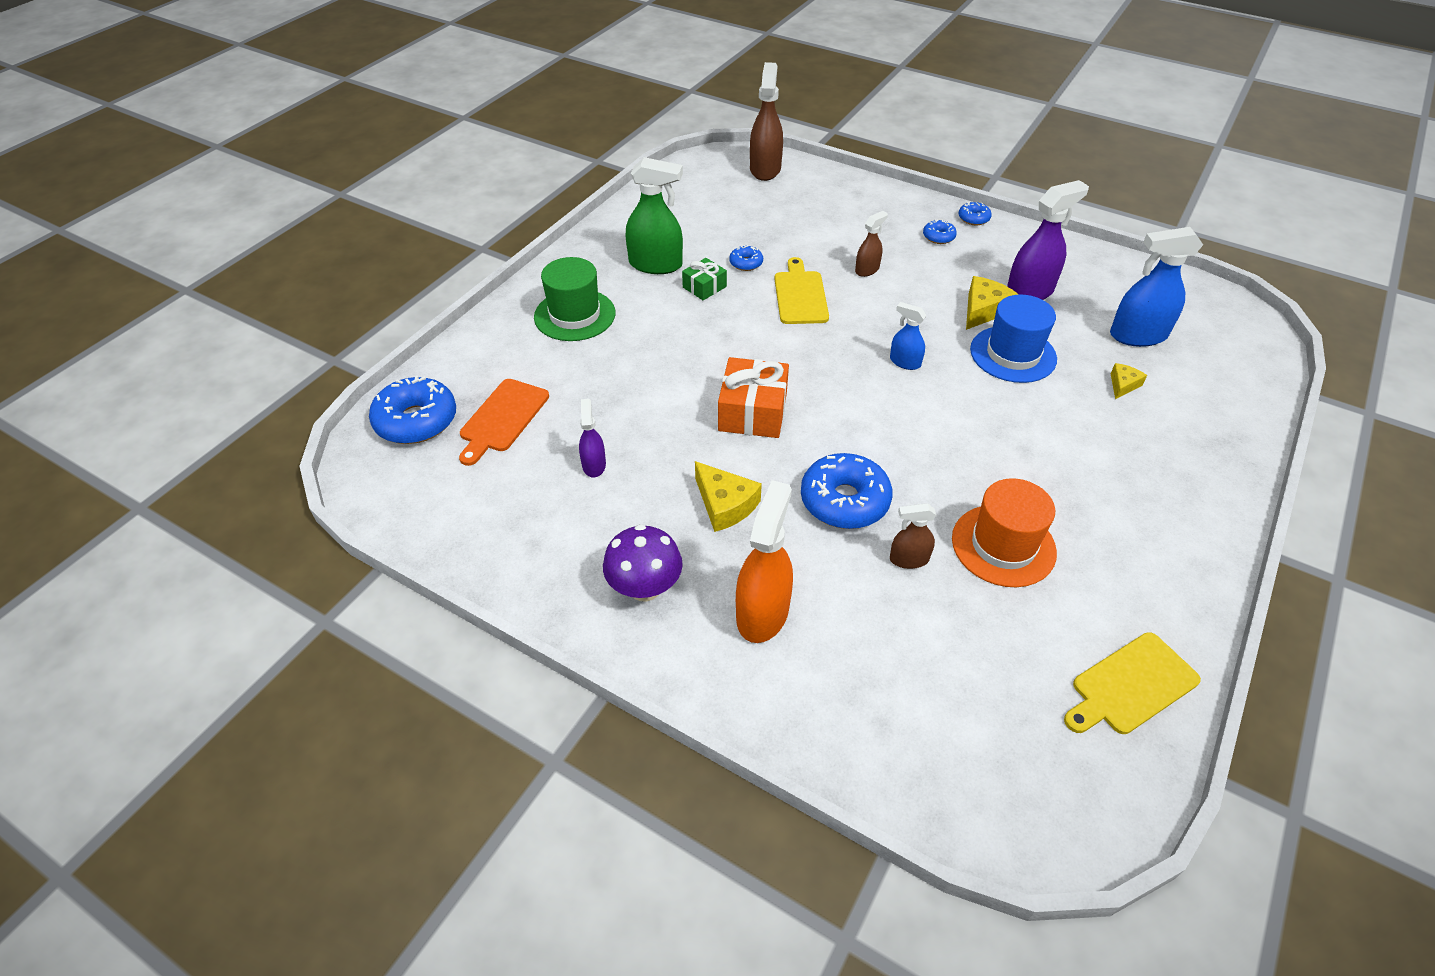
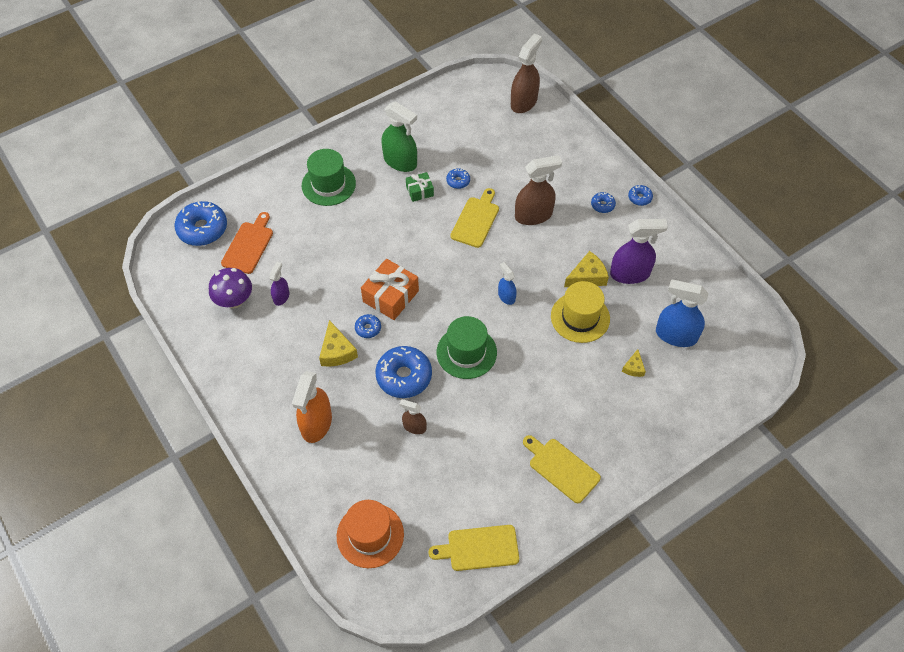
camera: 25 degrees right, 10 degrees up
orange cutting board [459,379,549,466] -> orange cutting board turned 150 degrees clockwise [221,212,273,274]
purple mushroom [603,524,683,601] -> purple mushroom moved to [209,268,252,308]
orange spray bottle [736,480,793,643] -> orange spray bottle turned 150 degrees clockwise [292,371,332,443]
brown spray bottle [855,211,888,277] -> brown spray bottle [515,155,562,225], size x1.84
orange hat [952,478,1057,587] -> orange hat moved to [337,500,404,568]
blue hat [970,295,1057,383] -> yellow hat [551,281,610,343]
yellow cheese [1111,363,1147,399] -> yellow cheese turned 135 degrees clockwise [622,349,646,377]
none -> blue donut [355,314,381,338]
none -> green hat [437,316,497,379]
none -> yellow cutting board [523,435,601,503]

